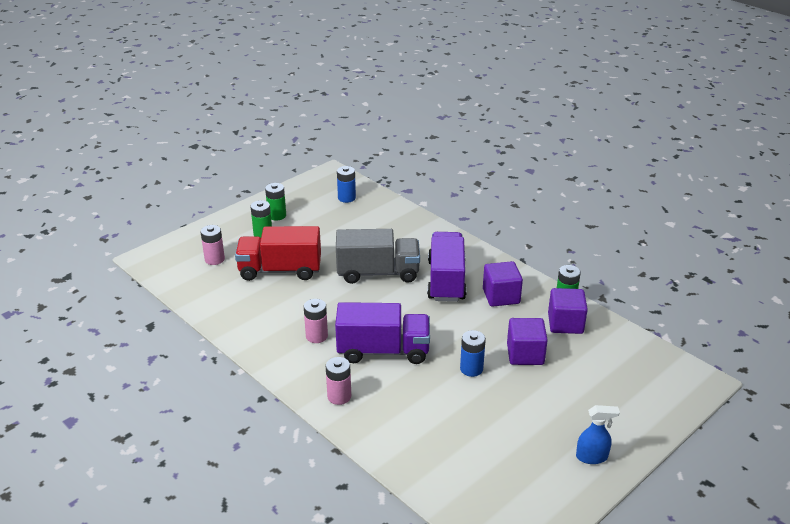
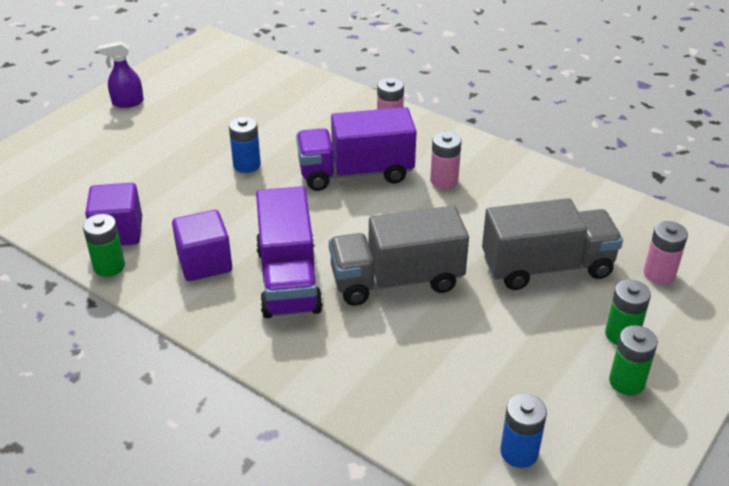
camera: 170 degrees right, 5 degrees up
red truck [235,226,321,281] -> grey truck [482,198,623,290]
purple cube [507,318,548,365] -> none
blue spray bottle [576,405,620,464] -> purple spray bottle [99,41,144,108]

